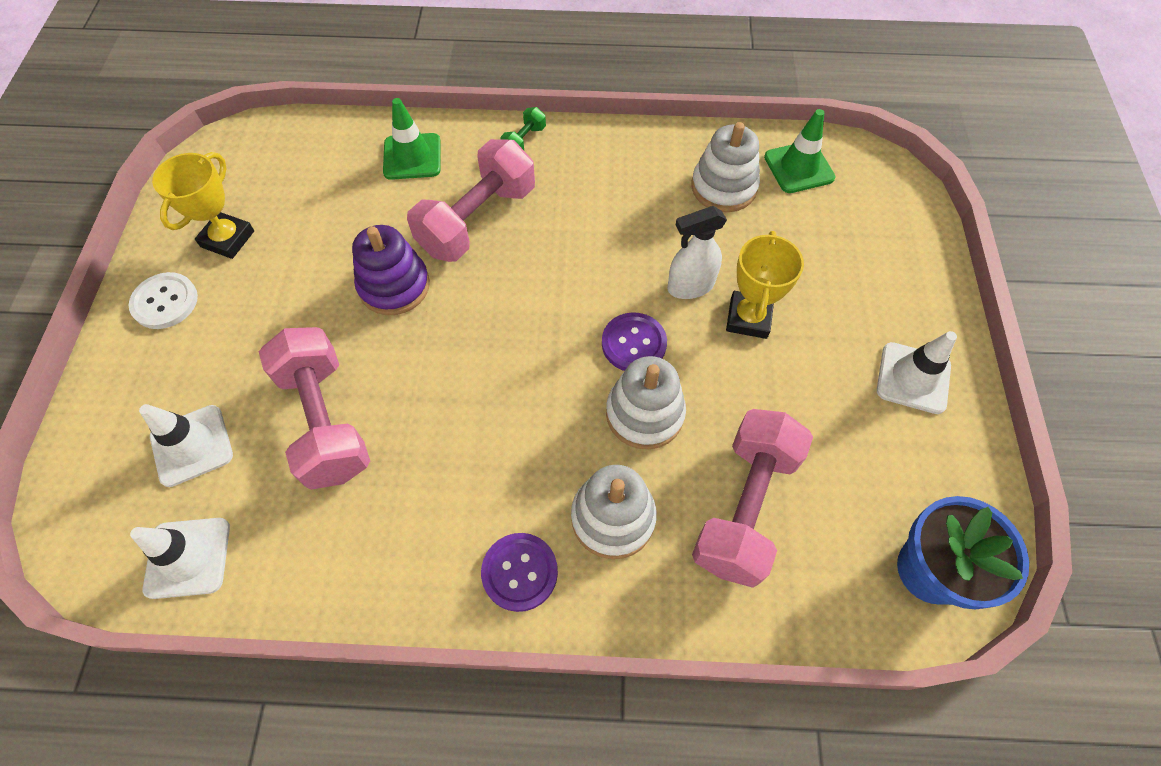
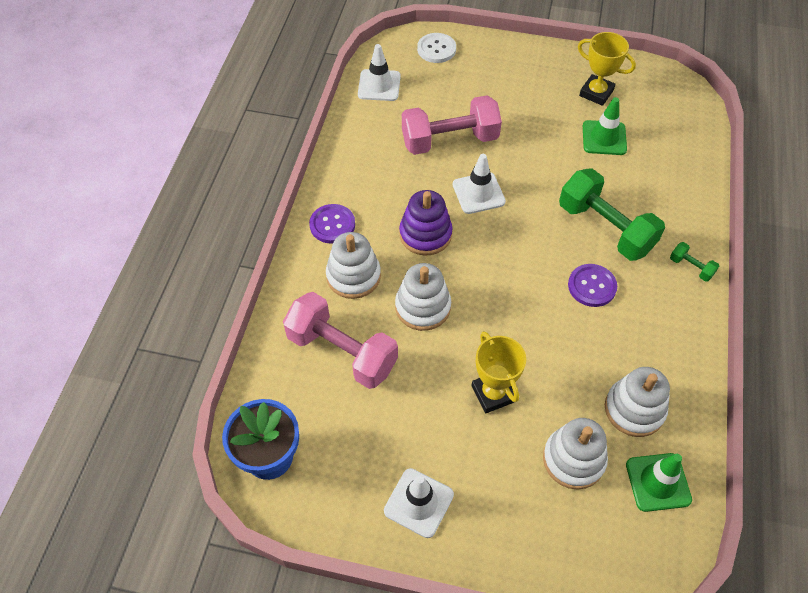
camera: 100 degrees right, 5 degrees down
white button [129,272,198,329] -> white button moved to [417,33,456,63]
white traffic cone [139,404,233,487] -> white traffic cone moved to [453,154,506,214]
purple stacking toy [352,225,430,315] -> purple stacking toy moved to [399,190,453,256]
green traffic cone [383,98,441,180] -> green traffic cone moved to [583,97,627,155]
pink dumbbell [407,139,535,262] -> green dumbbell [559,168,665,261]
purple button [602,312,667,371] -> purple button moved to [568,264,617,307]
white spray bottle [667,206,727,299] -> none
yellow trophy [726,231,804,339] -> yellow trophy turned 45 degrees clockwise [472,331,526,413]
none -> white stacking toy [543,418,608,490]

